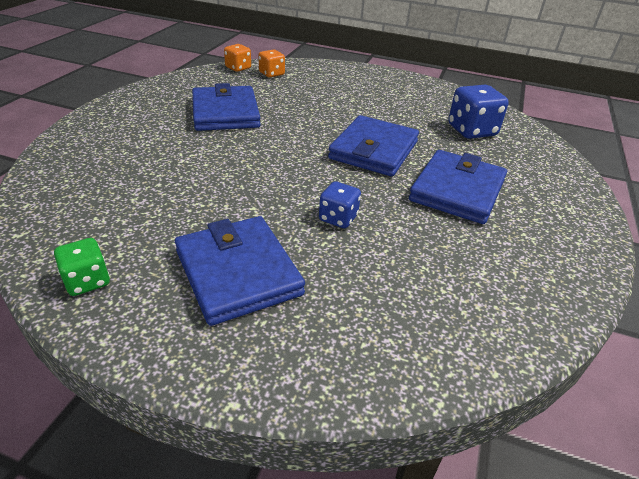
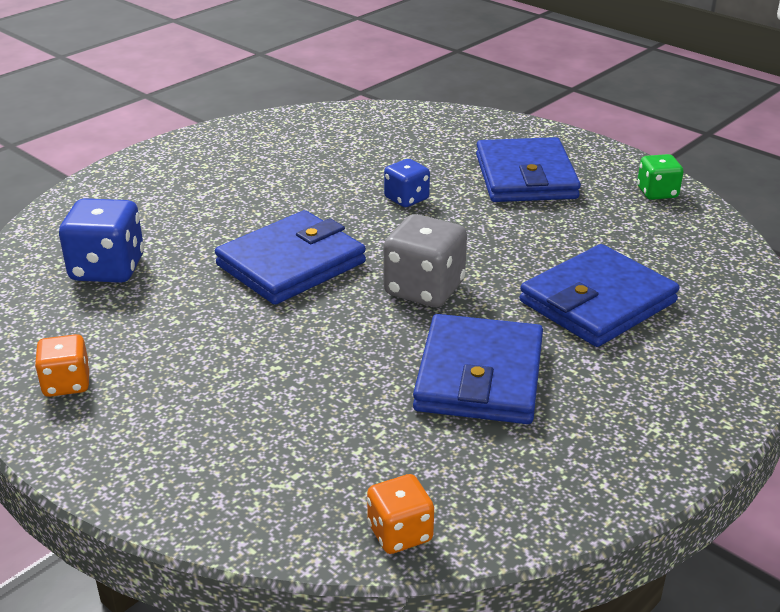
camera: 155 degrees left, 5 degrees down
orange dice [259,50,285,77] -> orange dice moved to [35,334,90,397]
blue wallet [409,150,507,224] -> blue wallet moved to [520,244,680,347]
none -> grey dice [383,214,467,307]

